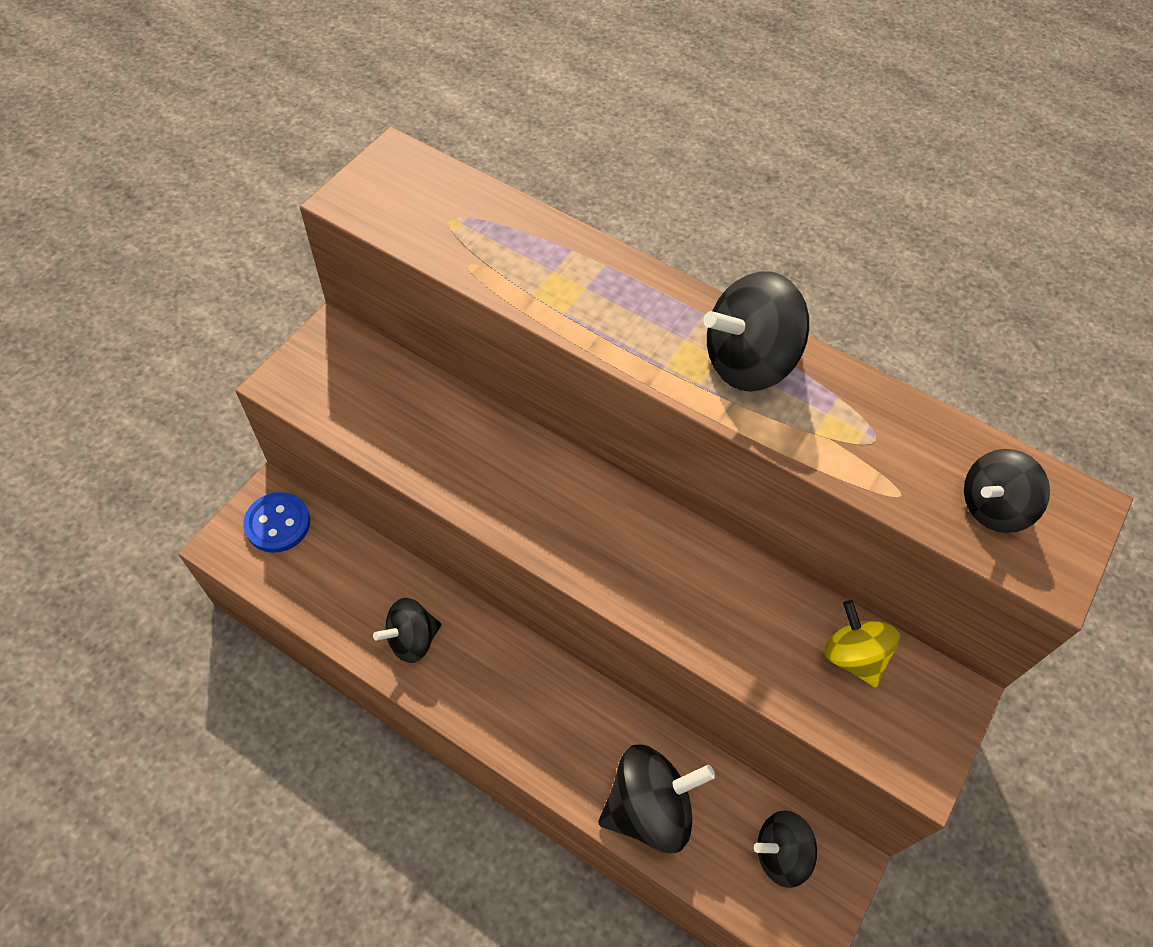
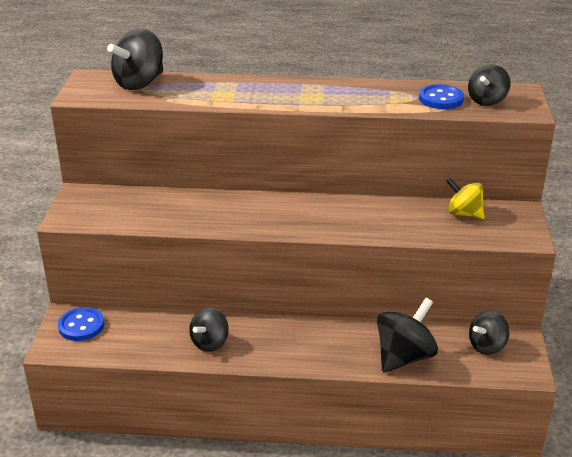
camera: 25 degrees left, 25 degrees down
black spinning top [704,271,809,392] -> black spinning top moved to [107,28,163,90]
none -> blue button [419,84,464,109]

